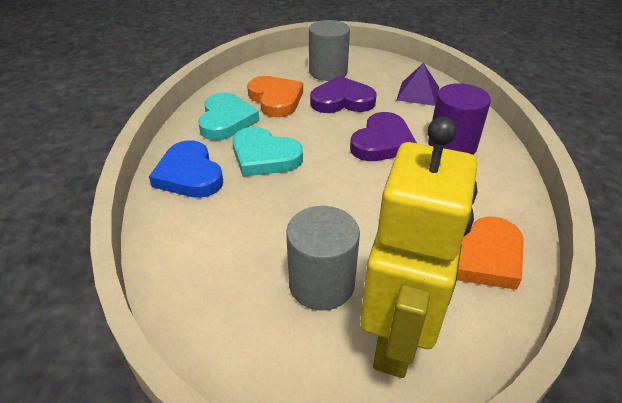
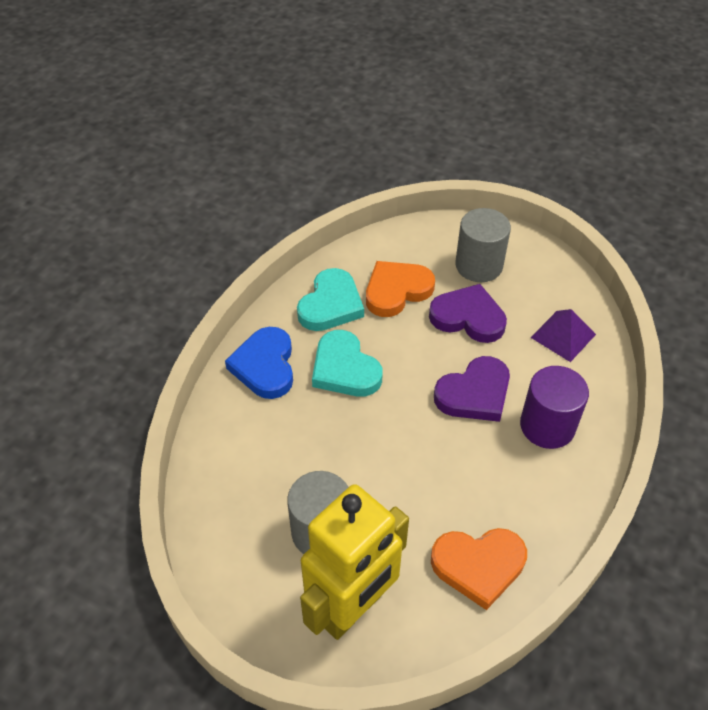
camera: 25 degrees right, 10 degrees up
orange heart [247,76,303,117] -> orange heart turned 120 degrees counterclockwise [366,261,435,317]

